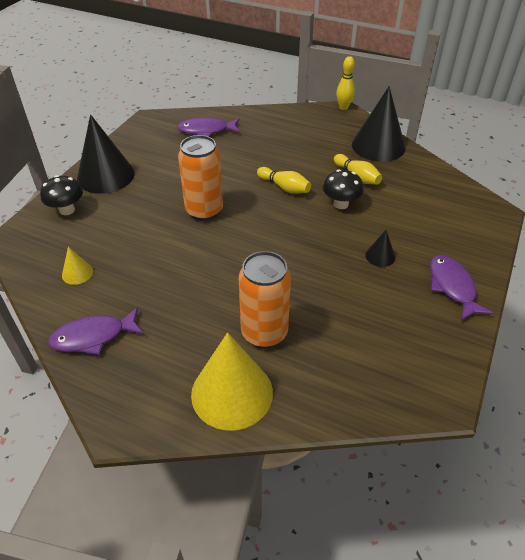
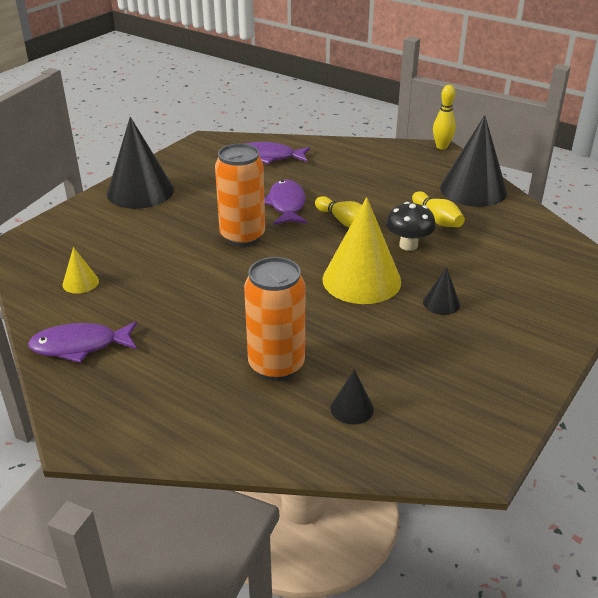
camera: 10 degrees right, 10 degrees down
black mushroom [40,175,83,215] -> none
yellow cone [191,333,273,430] -> yellow cone moved to [323,197,401,304]
purple fish [430,255,493,321] -> purple fish moved to [264,179,307,225]
none -> black cone [330,370,374,425]

